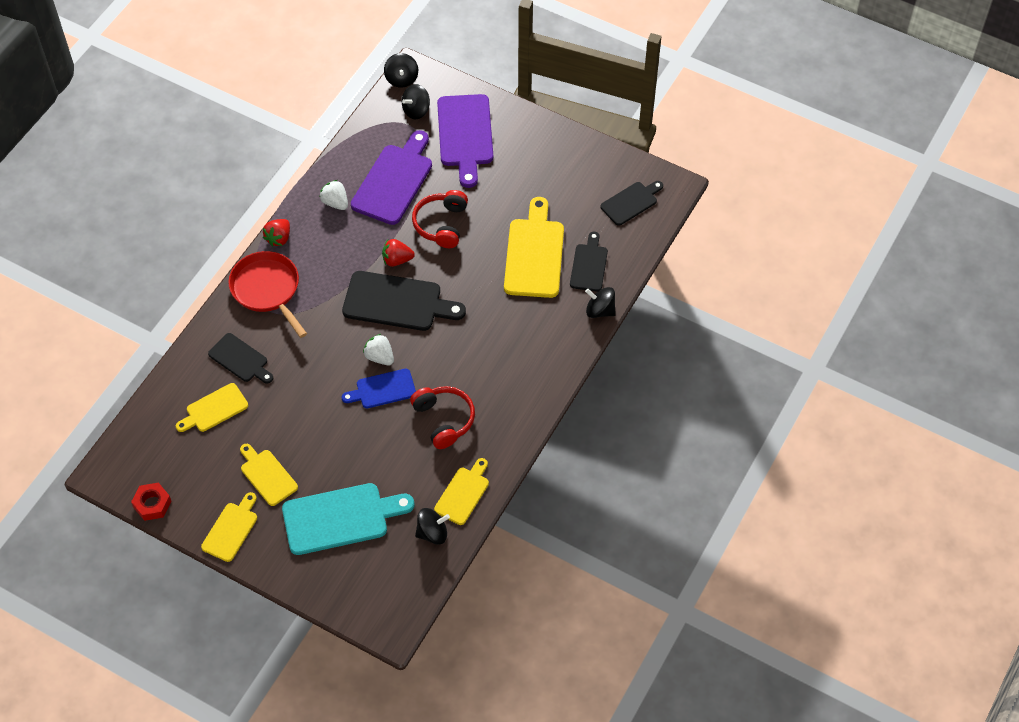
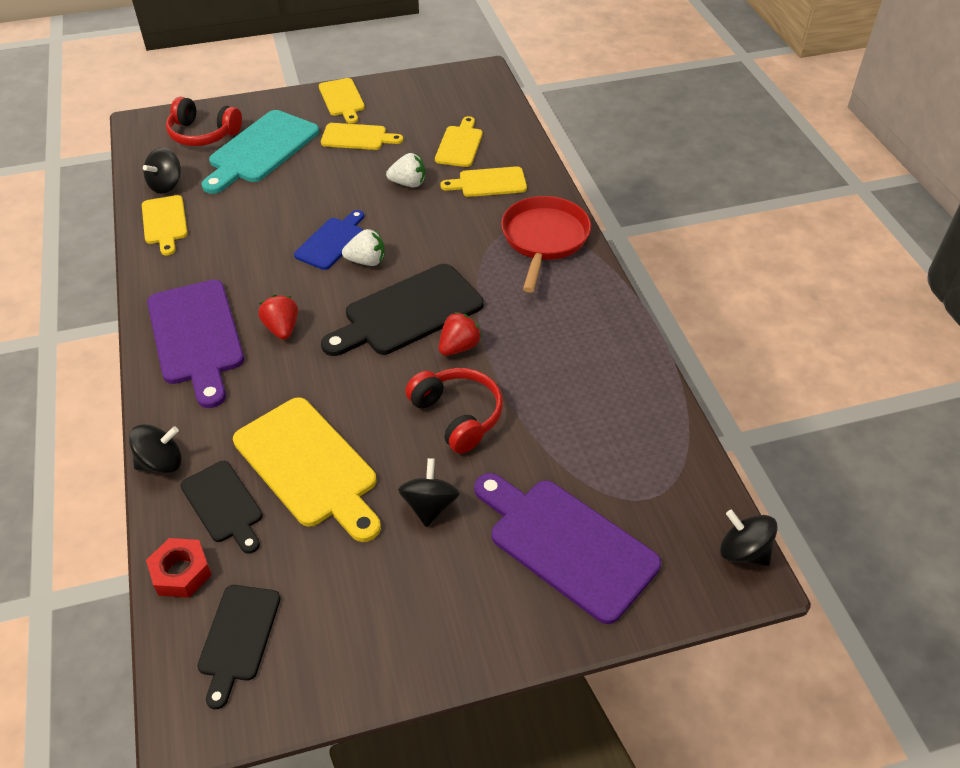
camera: 135 degrees right, 10 degrees down
red nut [131,483,172,521] -> red nut moved to [146,538,212,598]
black cutting board [208,333,273,384] -> yellow cutting board [440,166,527,197]
red pan [228,251,307,338] -> red pan turned 90 degrees counterclockwise [501,196,591,293]
red strawberry [263,219,290,247] -> red strawberry moved to [258,295,298,340]
white strawberry [319,180,348,210] -> white strawberry moved to [386,153,425,187]
purple cutting board [351,130,432,225] -> purple cutting board moved to [147,280,244,408]
black spinning top [402,84,430,119] -> black spinning top moved to [398,458,460,527]
red headphones [410,386,475,449] -> red headphones moved to [166,97,242,146]

